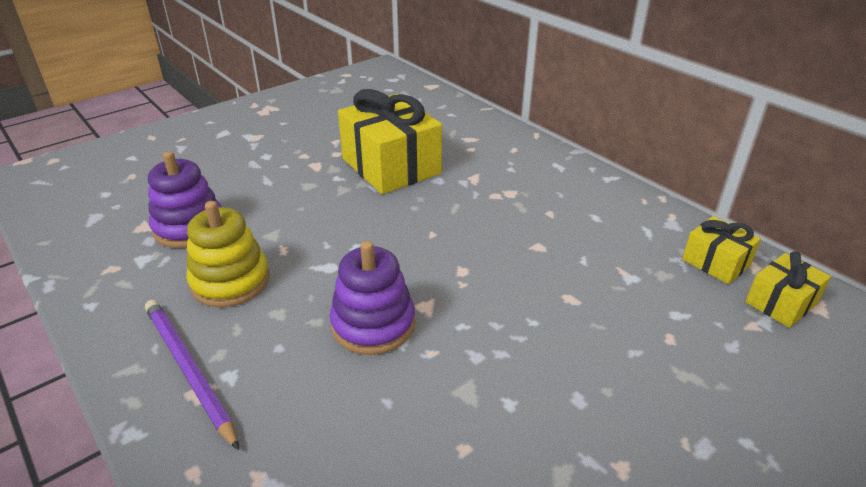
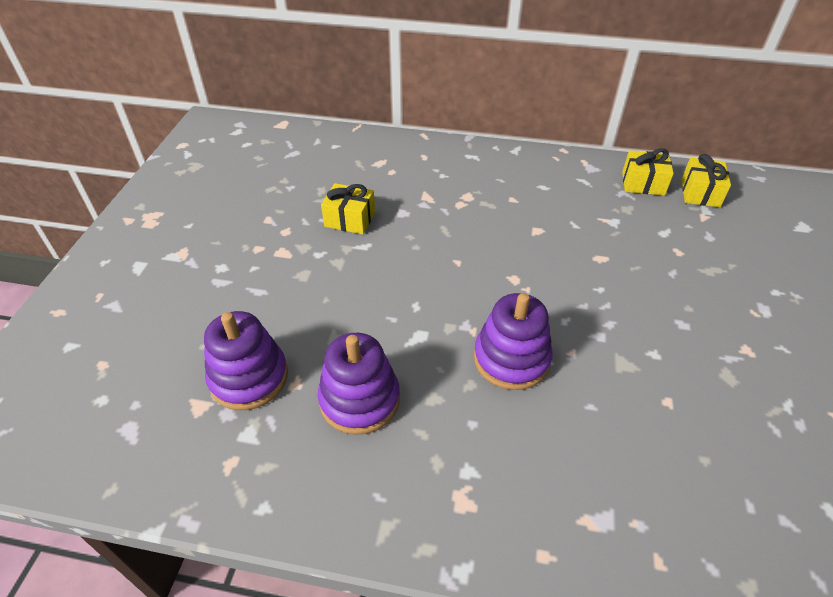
camera: 40 degrees left, 10 degrees up
purple pencil [145,300,239,450] -> none
yellow stacking toy [186,201,270,307] -> purple stacking toy [318,333,400,435]
yellow gift [338,89,442,194] -> yellow gift [321,183,375,234], size x0.51

